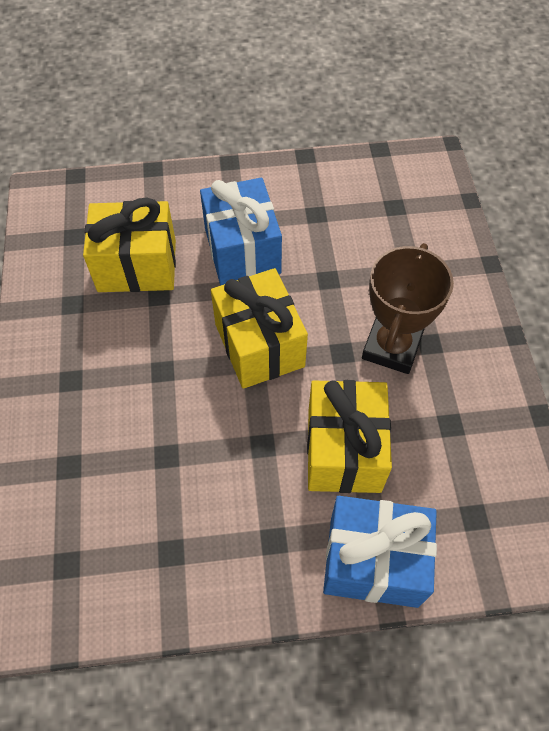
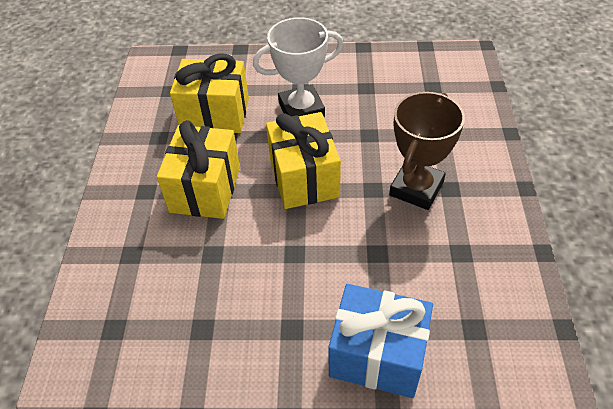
camera: 10 degrees right, 10 degrees down
blue gift [200,178,282,286] -> white trophy [253,17,344,117]
yellow gift [307,380,392,493] -> yellow gift moved to [157,120,240,219]

